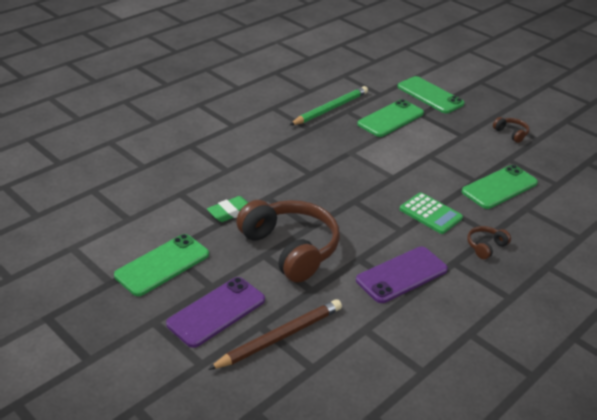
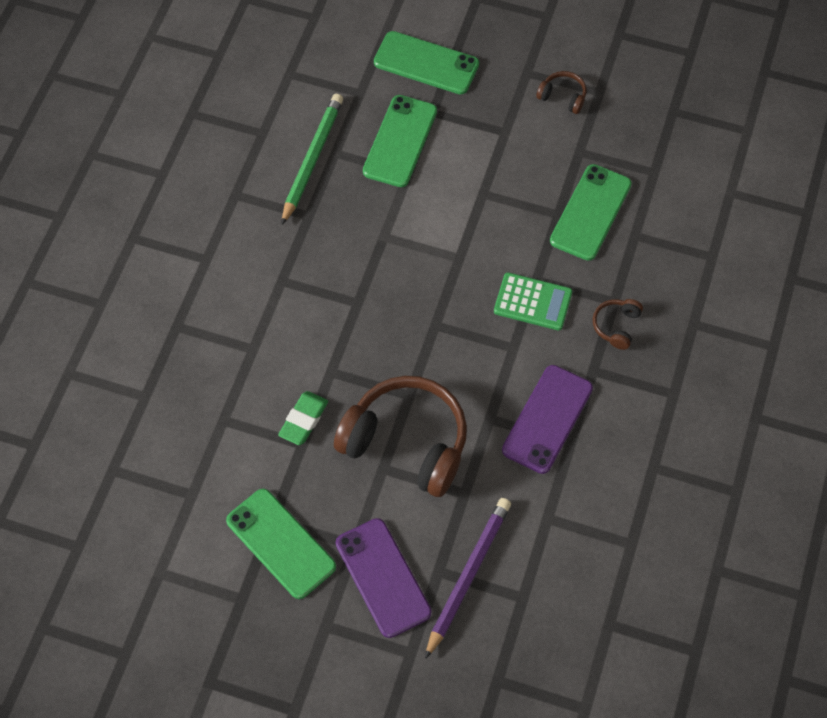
camera: 25 degrees left, 25 degrees up
green phone [114,234,209,296] -> green phone turned 60 degrees counterclockwise [226,489,336,599]
purple phone [166,277,265,348] -> purple phone turned 45 degrees counterclockwise [336,518,432,638]
brown pencil [208,299,342,370] -> purple pencil [425,498,511,659]

